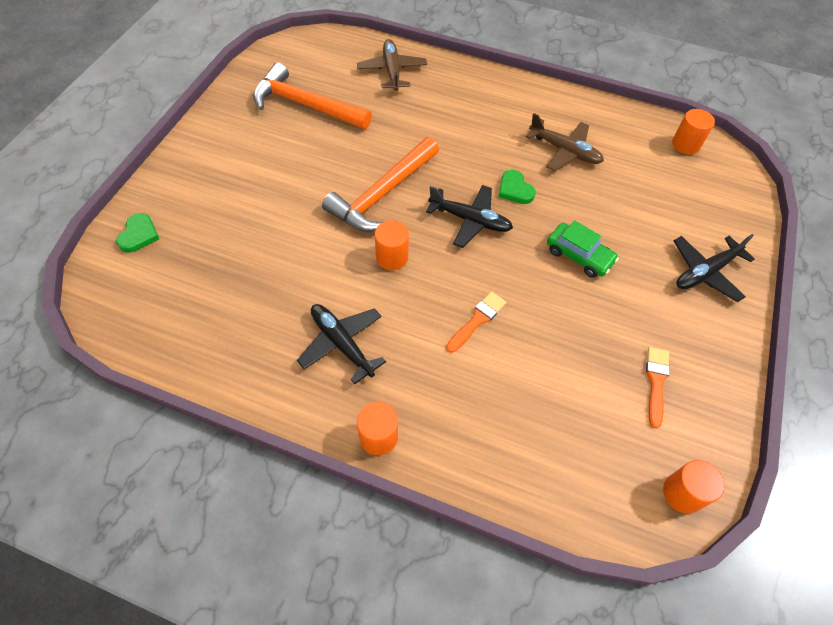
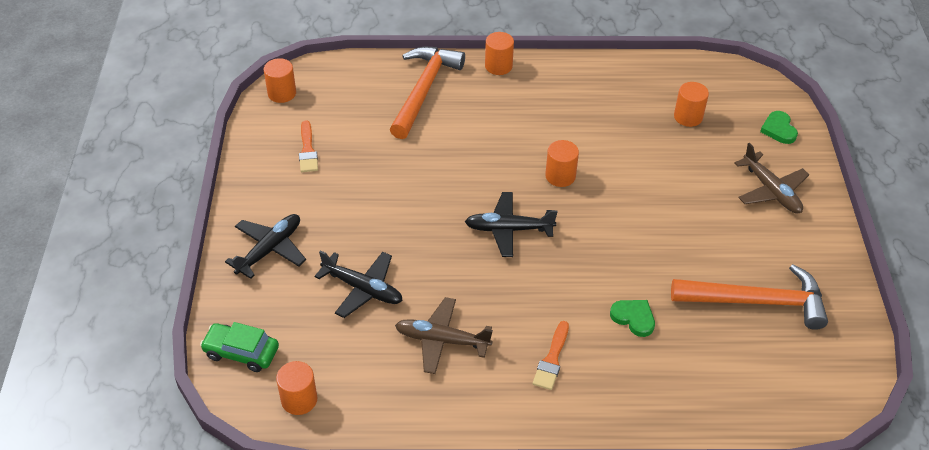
camera: 160 degrees right, 10 degrees down
black plane [297,304,386,384] -> black plane moved to [314,250,403,318]
orange hammer [322,137,439,232] -> orange hammer moved to [390,47,465,139]
brown plane [357,39,427,91] -> brown plane moved to [734,143,809,213]
orange brush [446,291,506,353] -> orange brush moved to [533,321,569,390]
green heart [498,170,536,204] -> green heart moved to [610,300,655,337]
green car [547,220,619,278] -> green car moved to [200,322,279,372]
none -> orange cylinder [674,82,709,127]

